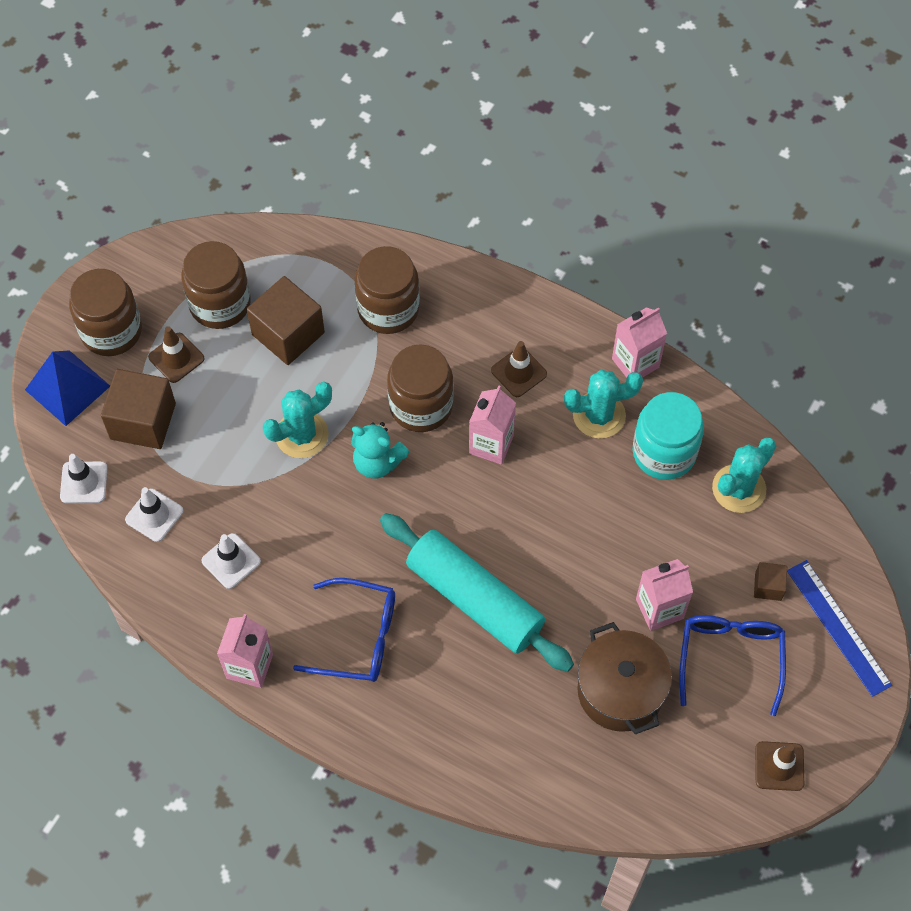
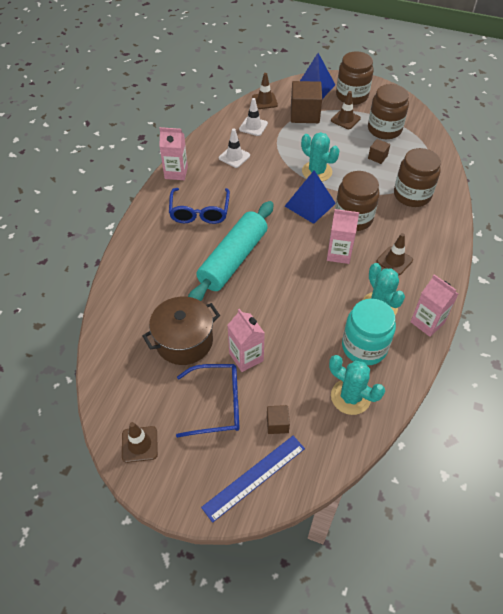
camera: 80 degrees right, 10 degrees down
white traffic cone [60,454,108,503] -> brown traffic cone [252,73,278,109]
brown cube [247,276,325,365] -> brown cube [368,139,390,164], size x0.50
turquoise teddy bear [351,422,409,479] -> blue pyramid [285,170,336,224]

